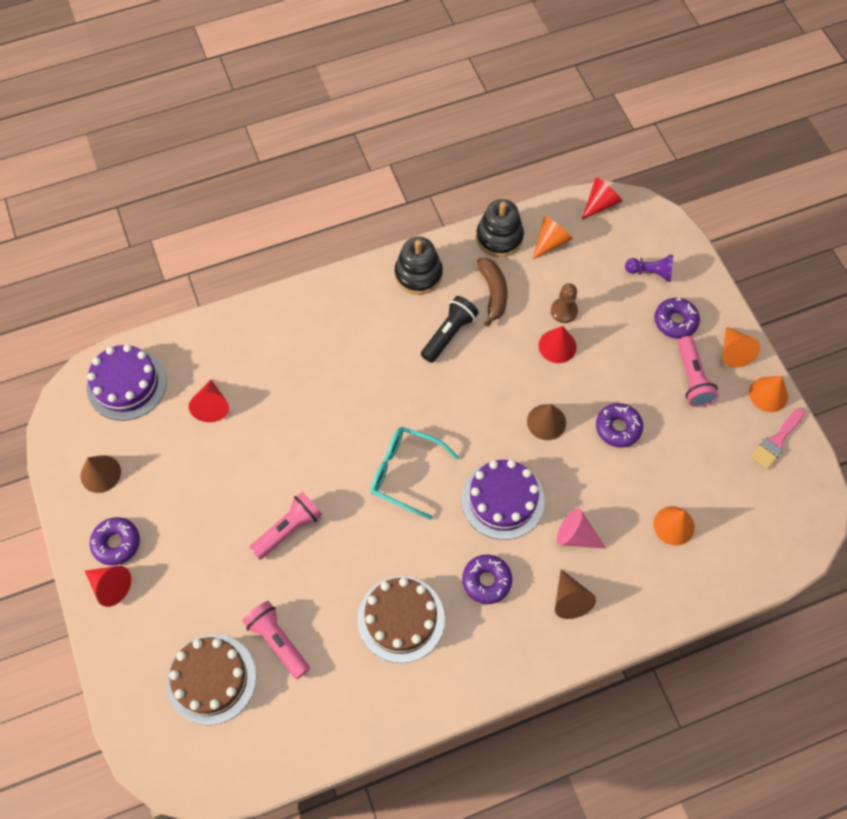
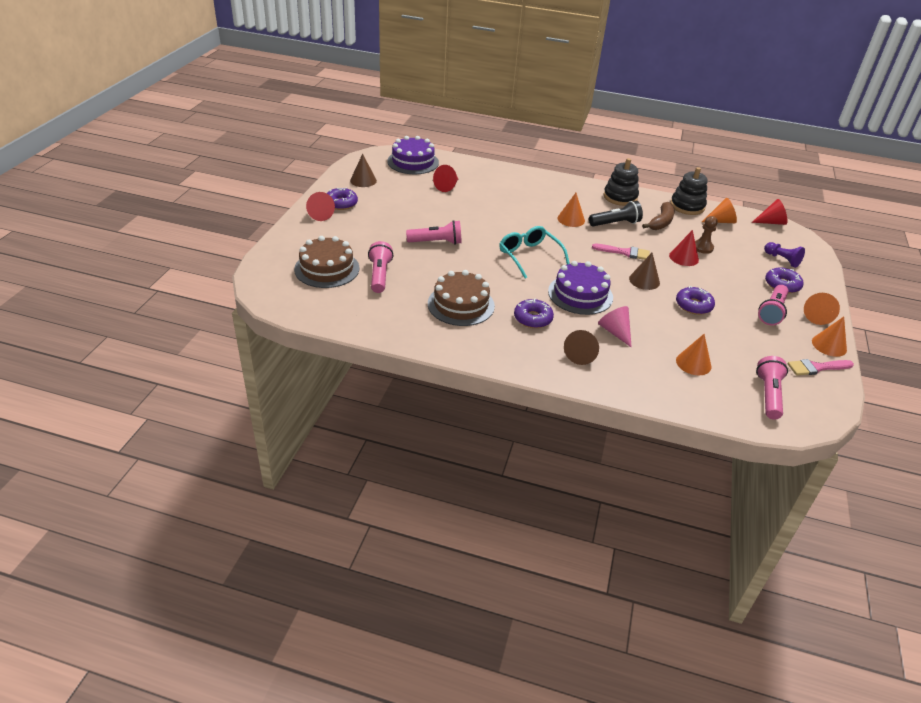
camera: 35 degrees right, 25 degrees down
none -> orange cone [557,193,585,227]
none -> pink brush [592,243,650,260]
none -> pink flashlight [756,356,788,420]

